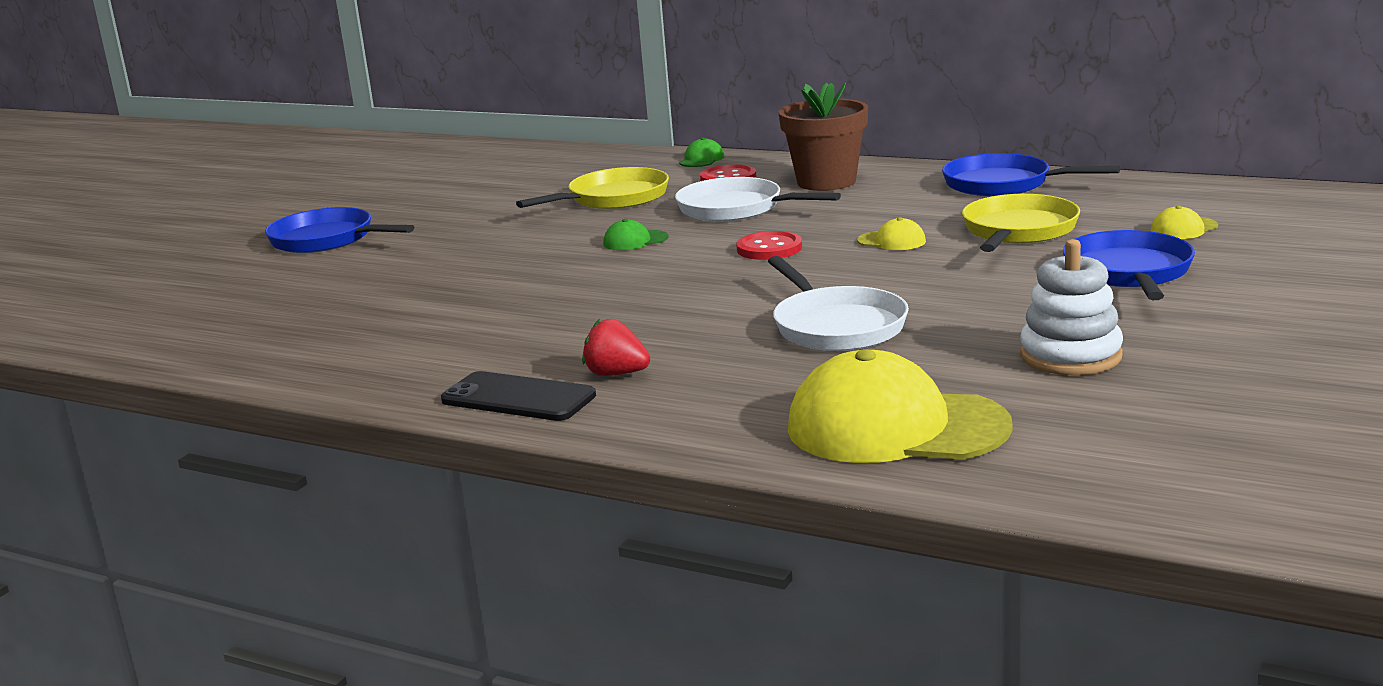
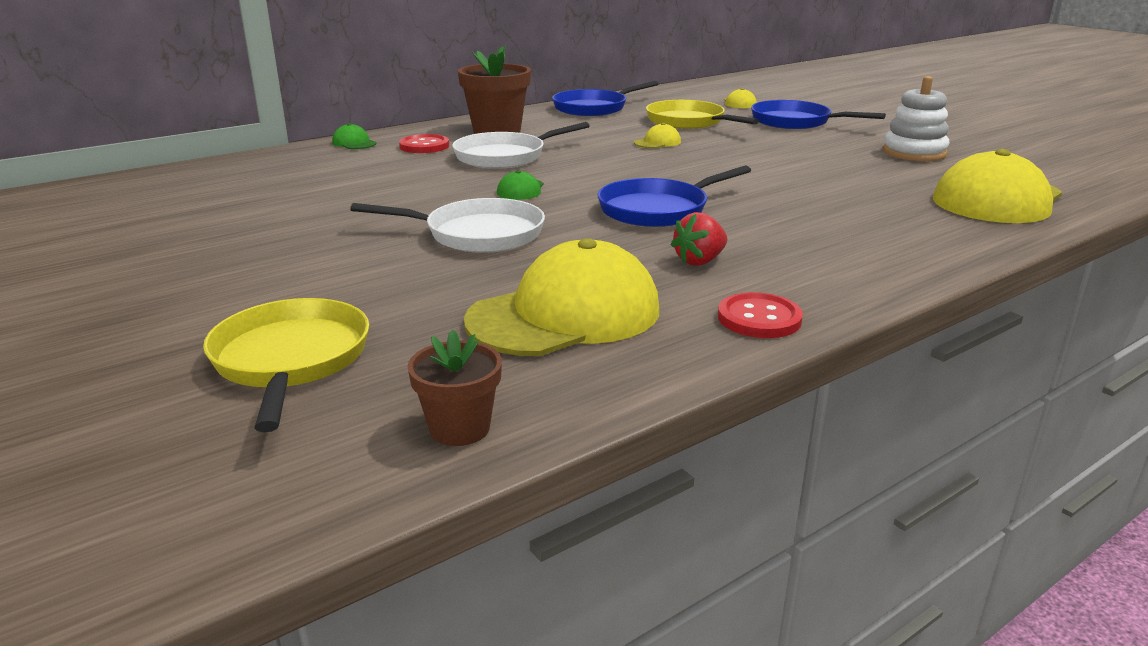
camera: 65 degrees left, 5 degrees up
blue pan [265,207,414,253] -> blue pan moved to [598,165,751,227]
black phone [441,371,596,421] -> none
yellow pan [516,167,669,209] -> yellow pan moved to [203,298,369,432]
red strawberry [582,319,650,376] -> red strawberry moved to [671,212,727,266]
red button [736,231,802,260] -> red button moved to [718,292,803,338]
white pan [768,256,909,351] -> white pan moved to [350,198,545,253]
none -> brown flower pot [407,329,502,446]
none -> yellow cap [464,238,659,356]

